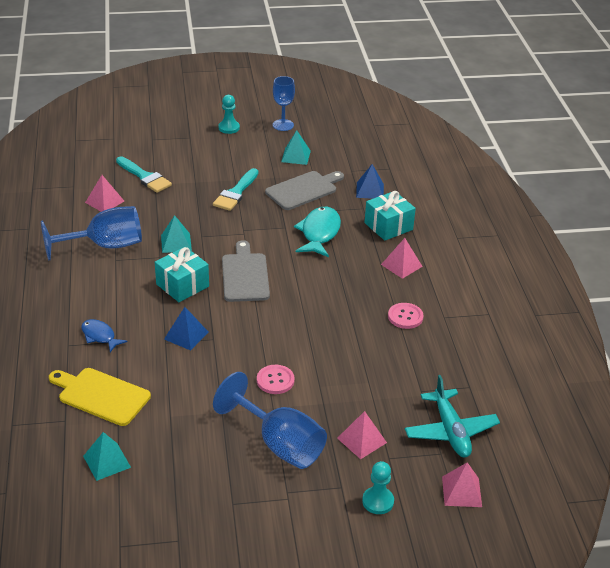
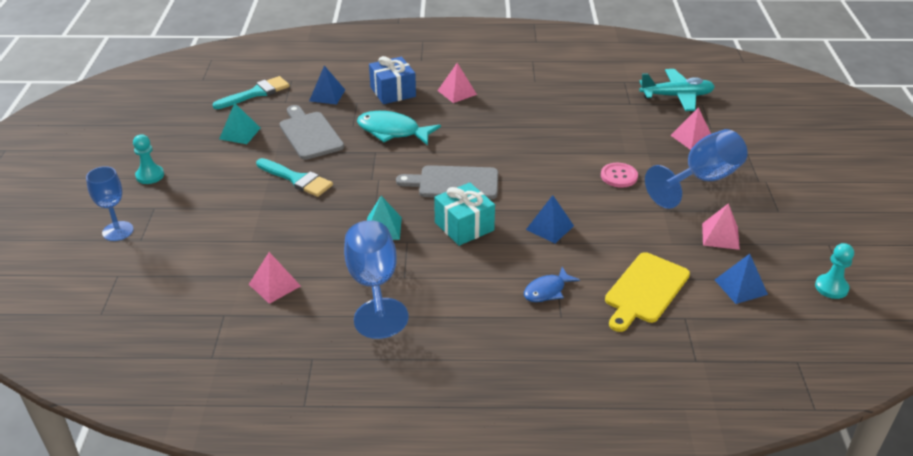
camera: 80 degrees left, 0 degrees up
turquoise pyramid [83,432,131,481] -> blue pyramid [715,254,768,304]
turquoise brush [116,156,172,193] -> turquoise brush moved to [212,76,290,109]
blue goblet [273,76,295,131] -> blue goblet moved to [86,166,134,241]
turquoise pawn [362,461,394,514] -> turquoise pawn moved to [815,243,854,299]
turquoise gift [364,191,416,241] -> blue gift [369,56,416,104]
pink button [388,303,424,329] -> none
pink pyramid [442,462,482,507] -> pink pyramid moved to [702,203,740,250]

